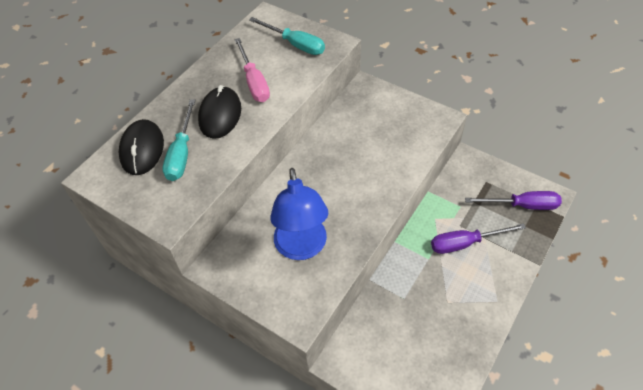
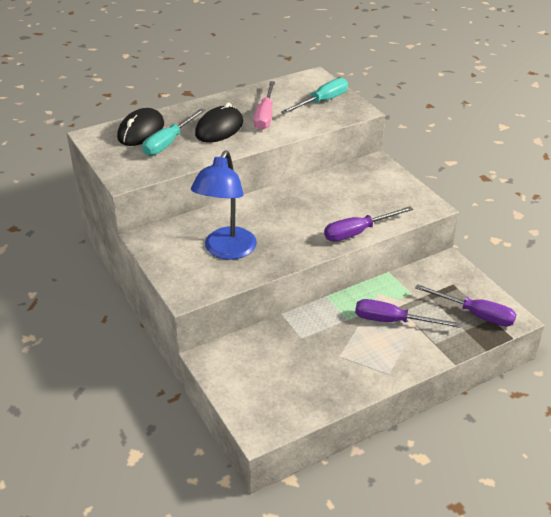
camera: 25 degrees right, 15 degrees down
turquoise screwdriver [249,17,325,55] -> turquoise screwdriver turned 105 degrees counterclockwise [281,78,348,114]
none -> purple screwdriver [324,206,413,242]

